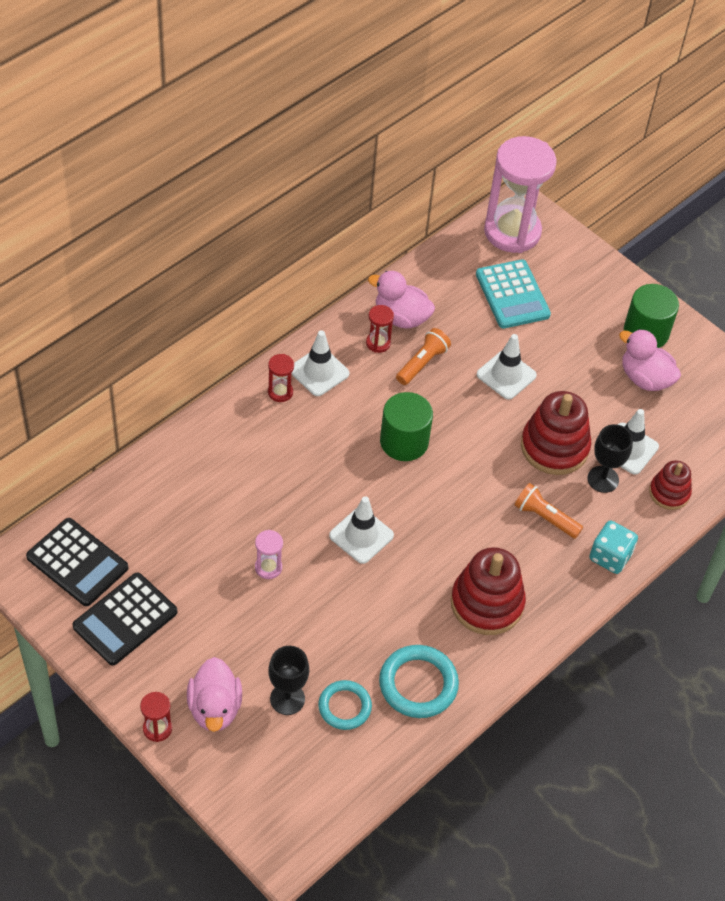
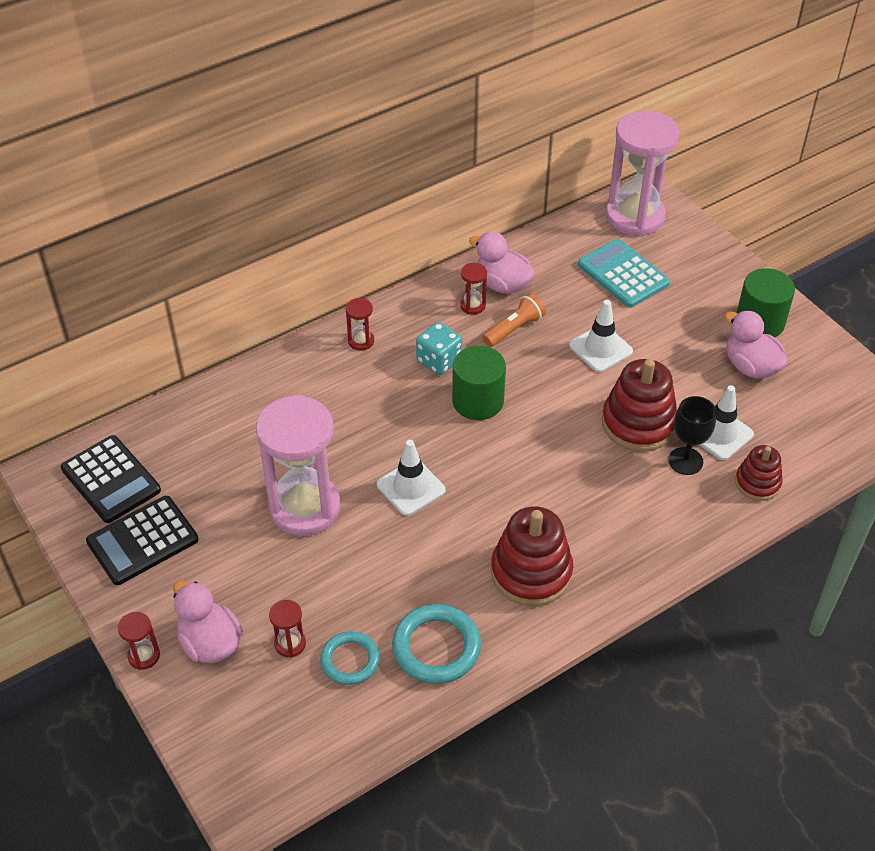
camera: 15 degrees right, 5 degrees down
pink duck [187,657,242,732] -> pink duck turned 135 degrees clockwise [173,580,243,663]
pink hourglass [255,530,283,579] -> pink hourglass [256,395,340,536], size x2.44
black goblet [268,646,309,715] -> red hourglass [269,600,306,658]
white traffic cone [291,330,350,396] -> none
turquoise calculator [476,259,551,329] -> turquoise calculator turned 150 degrees clockwise [578,239,670,308]
orange flashlight [514,483,583,539] -> none
turquoise dice [589,520,638,574] -> turquoise dice moved to [416,322,462,375]

